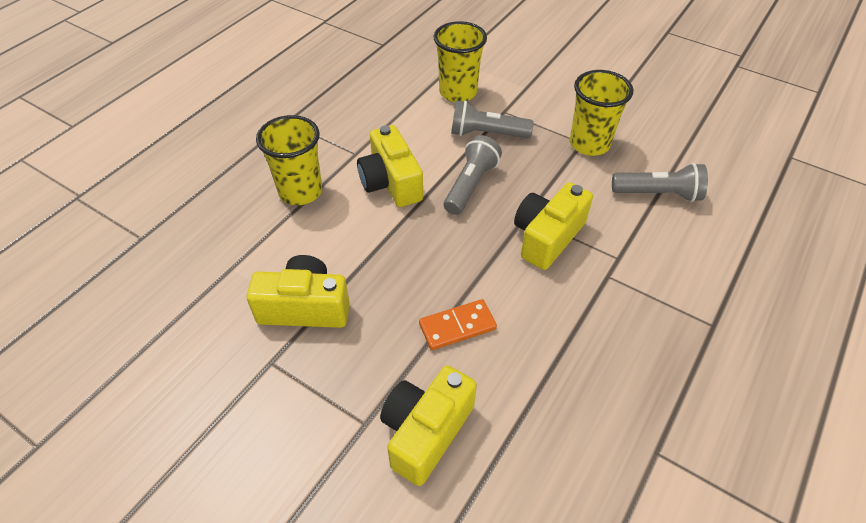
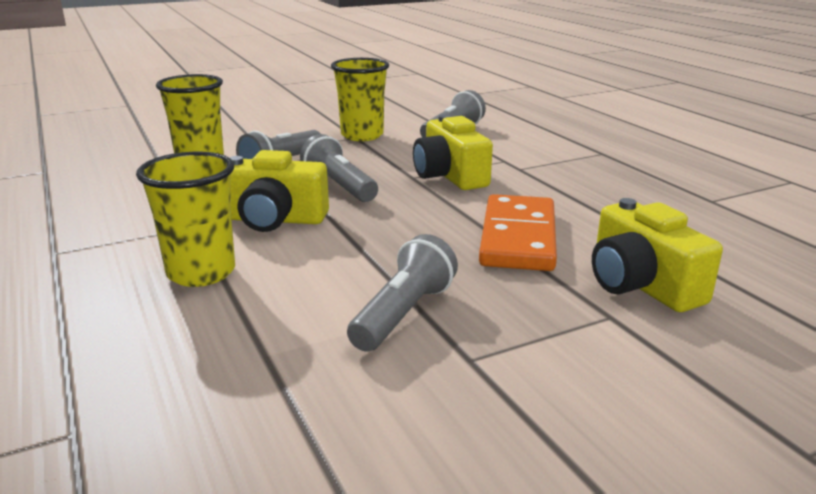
camera: 60 degrees left, 25 degrees down
yellow camera [247,255,350,328] -> grey flashlight [347,234,458,352]
orange domino [419,299,497,350] -> orange domino [479,194,557,271], size x1.69

